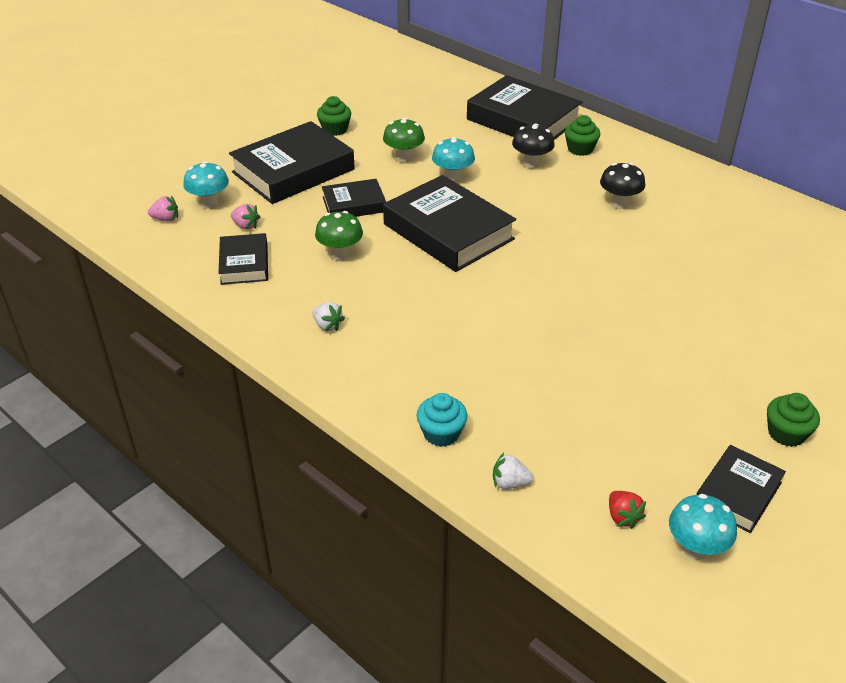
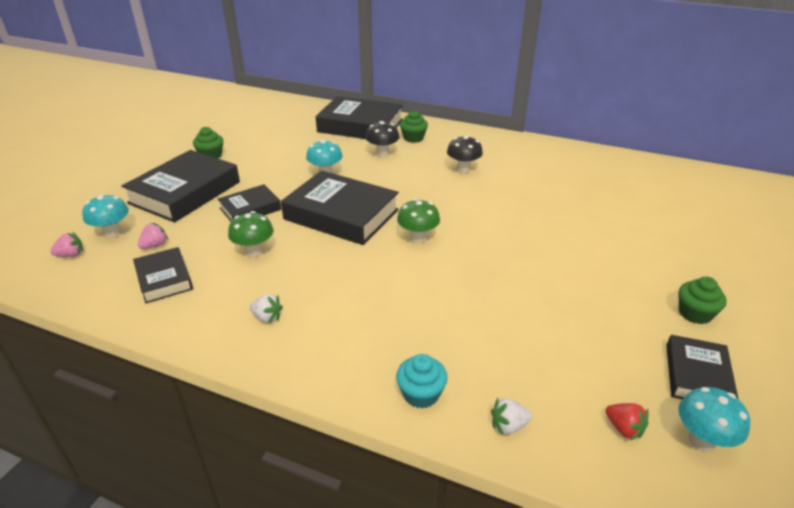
camera: 20 degrees left, 5 degrees down
pink strawberry [231,204,260,230] -> pink strawberry turned 60 degrees counterclockwise [138,223,168,249]
green mushroom [383,118,425,163] -> green mushroom moved to [397,199,440,244]

